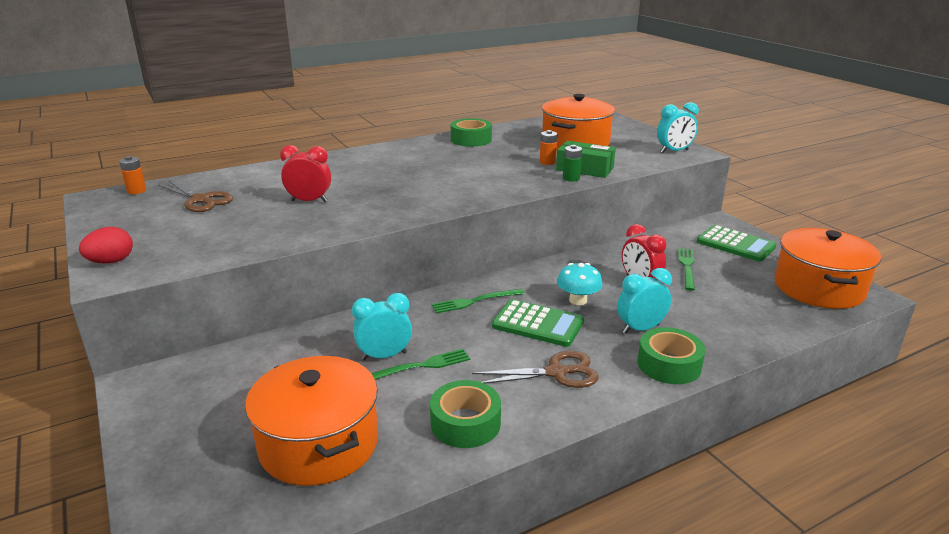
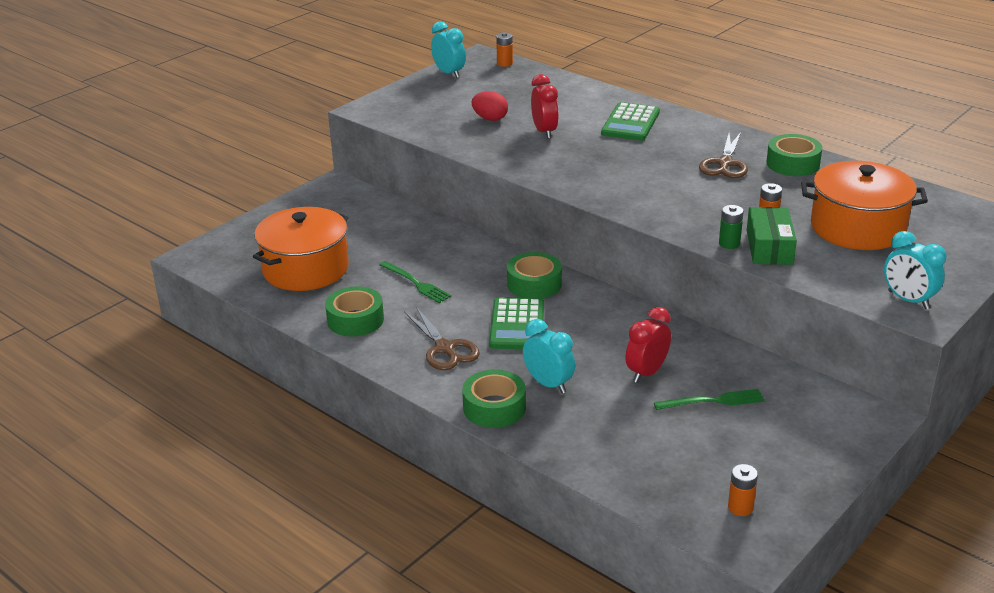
camera: 70 degrees right, 5 degrees up
red egg [79,227,133,264] -> red egg moved to [472,91,508,121]
brown scissors [158,180,233,212] -> brown scissors moved to [699,132,748,178]
turquoise clock [352,293,412,360] -> turquoise clock moved to [431,21,466,78]
green fork [432,289,525,313] -> green tape [507,252,562,299]
turquoise mushroom [557,263,603,305] -> none
green calculator [697,225,776,262] -> green calculator moved to [601,102,660,141]
orange pot [774,228,881,309] -> orange battery [728,464,758,516]

